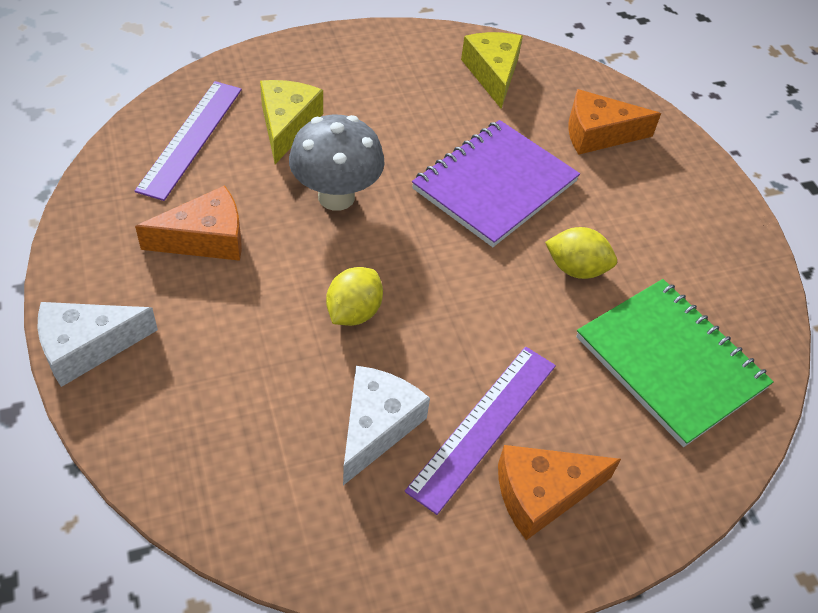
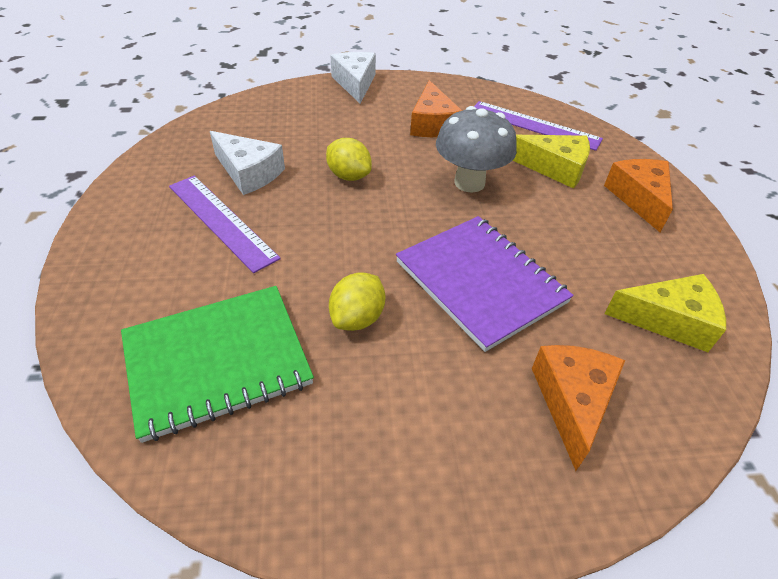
camera: 105 degrees right, 5 degrees down
orange cheese [498,445,621,540] -> orange cheese moved to [604,159,673,232]

